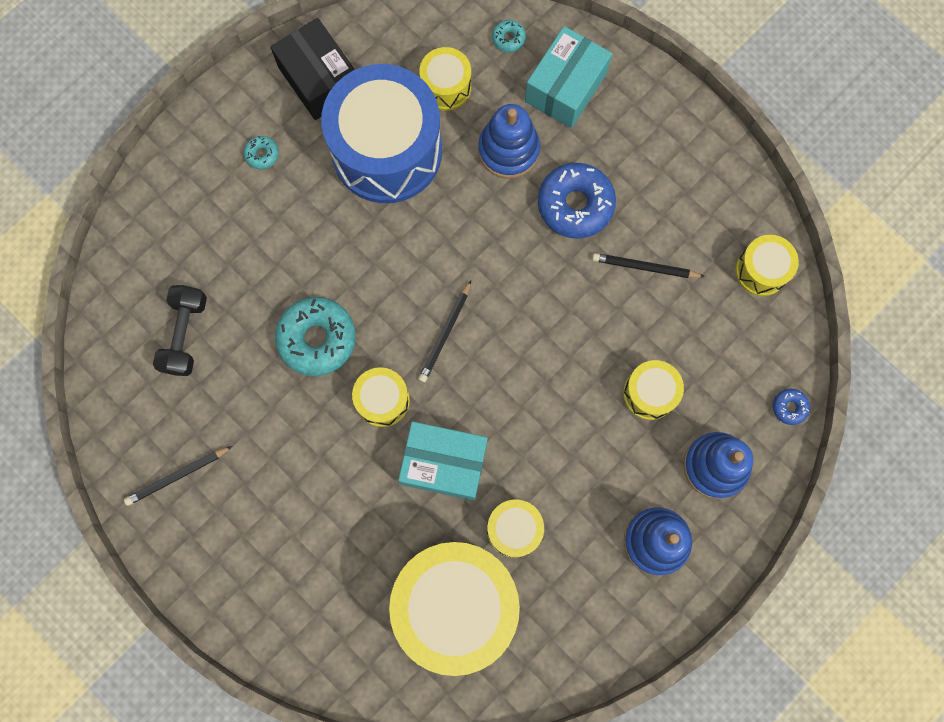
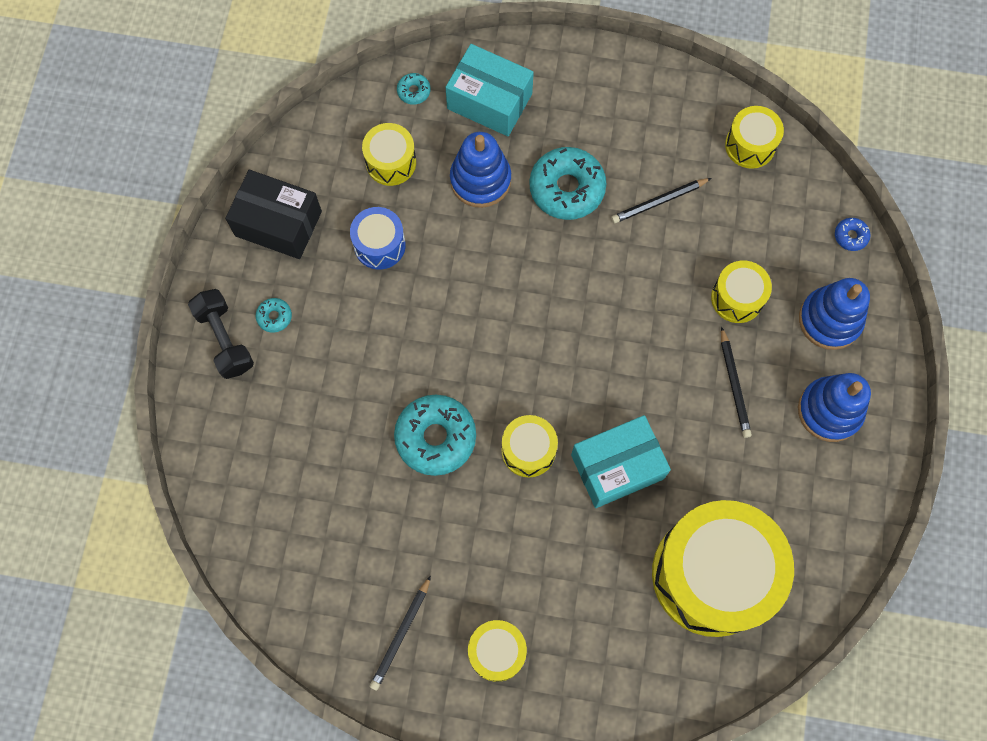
camera: 35 degrees left, 5 degrees down
black dumbbell [153,285,207,376] -> black dumbbell moved to [188,289,254,379]
blue drum [321,64,442,203] -> blue drum [350,207,406,270], size x0.46
black pencil [418,280,471,383] -> black pencil moved to [721,326,752,438]
yellow drum [487,500,544,557] -> yellow drum moved to [468,620,527,682]
turquoise box [525,26,612,128] -> turquoise box turned 60 degrees counterclockwise [445,44,534,136]
blue donut [538,163,616,239] -> turquoise donut [529,147,606,220]

